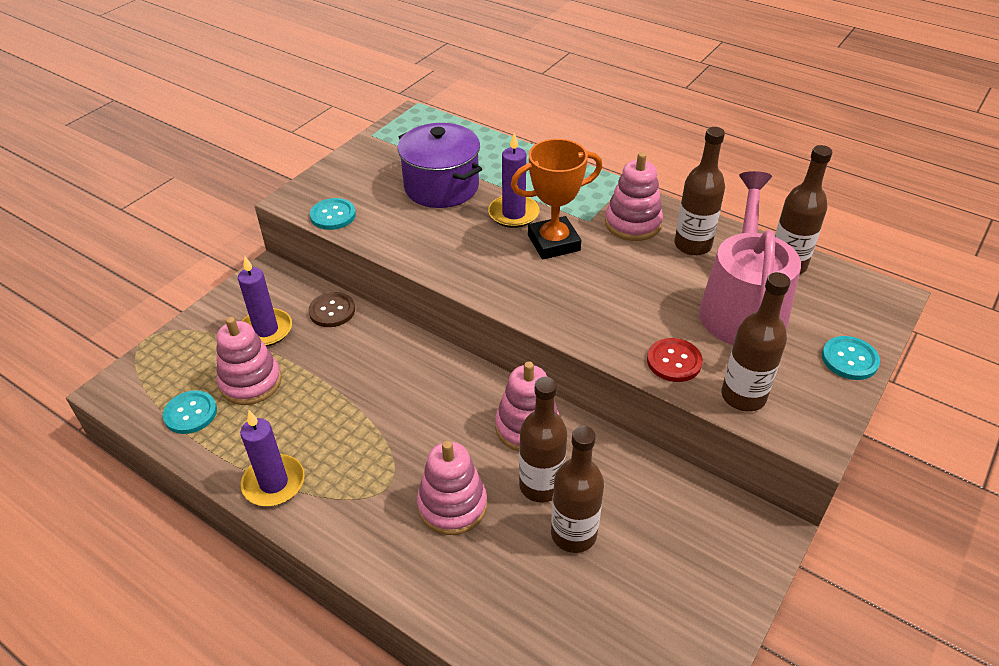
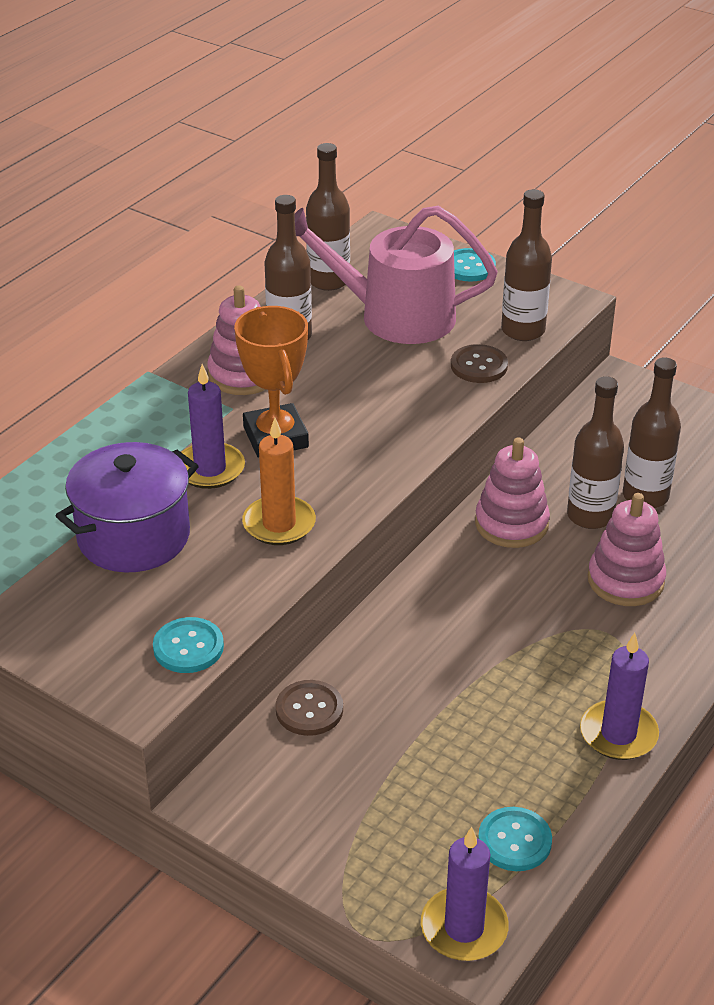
camera: 90 degrees left, 5 degrees down
pink stacking toy [216,317,282,405] -> none
purple candle [238,256,292,346] -> purple candle moved to [421,827,509,961]
red button [647,338,703,382] -> brown button [451,344,508,383]
none -> orange candle [242,418,316,545]

